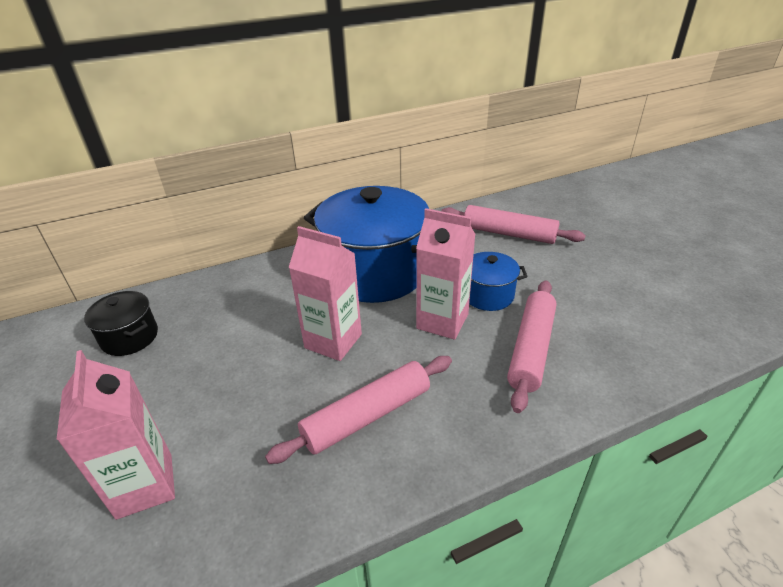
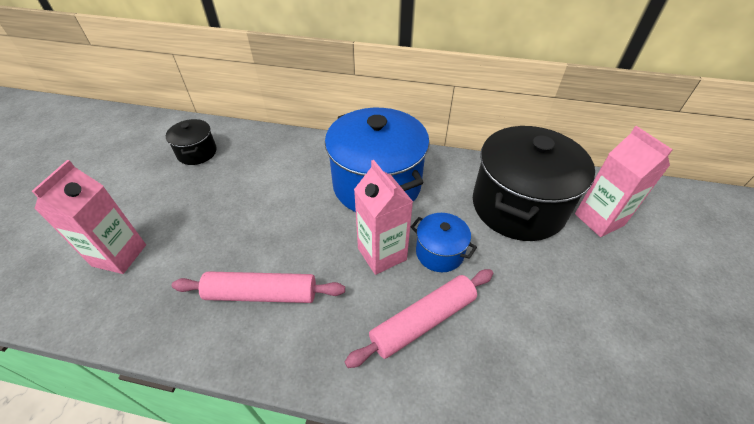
camera: 35 degrees right, 10 degrees up
pink carton [288,226,362,361] -> pink carton moved to [575,126,673,237]
pink rolling pin [442,205,586,244] -> black pot [473,126,595,241]

